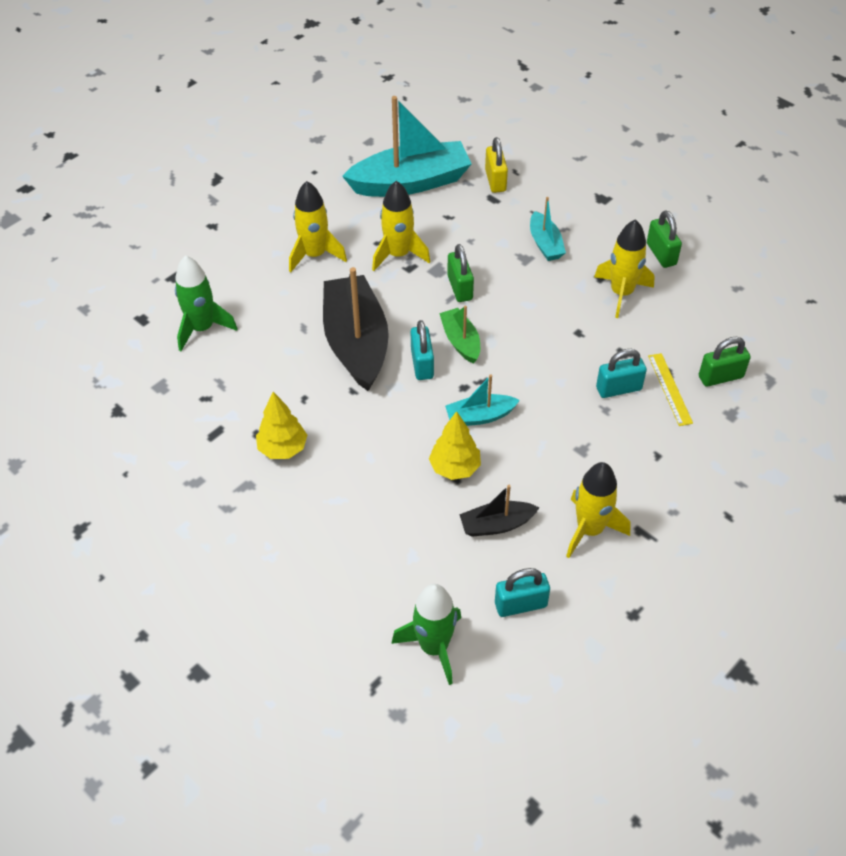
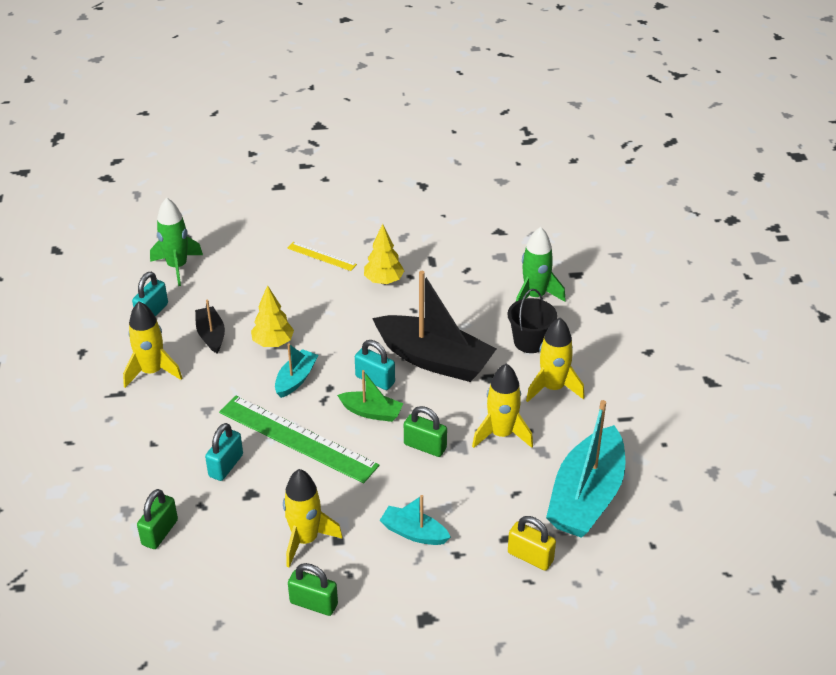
camera: 130 degrees right, 10 degrees down
black boat [459,485,539,537] -> black boat turned 45 degrees counterclockwise [195,300,225,353]
yellow ruler [648,353,693,426] -> yellow ruler moved to [287,242,357,271]
none -> green ruler [219,396,379,483]
none -> black bucket [508,289,557,353]

